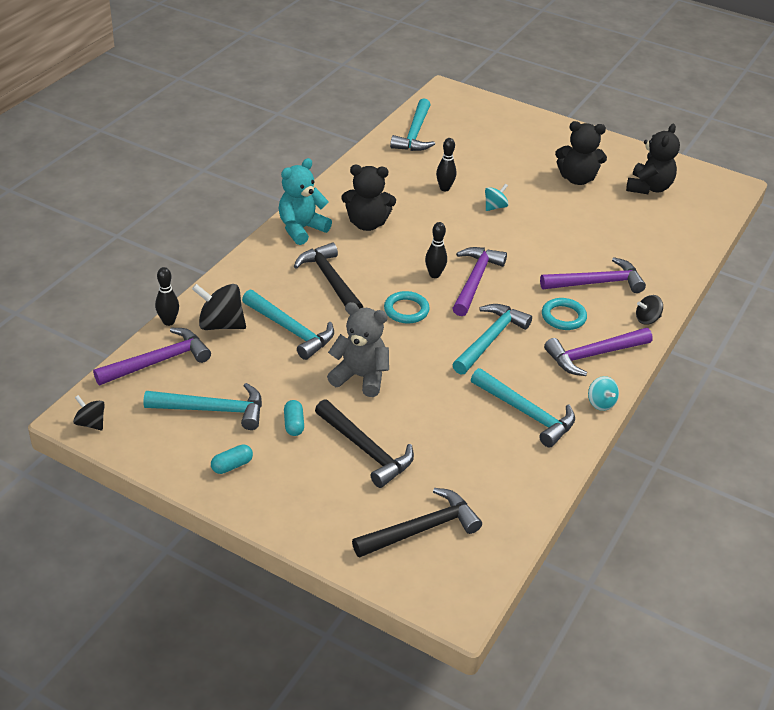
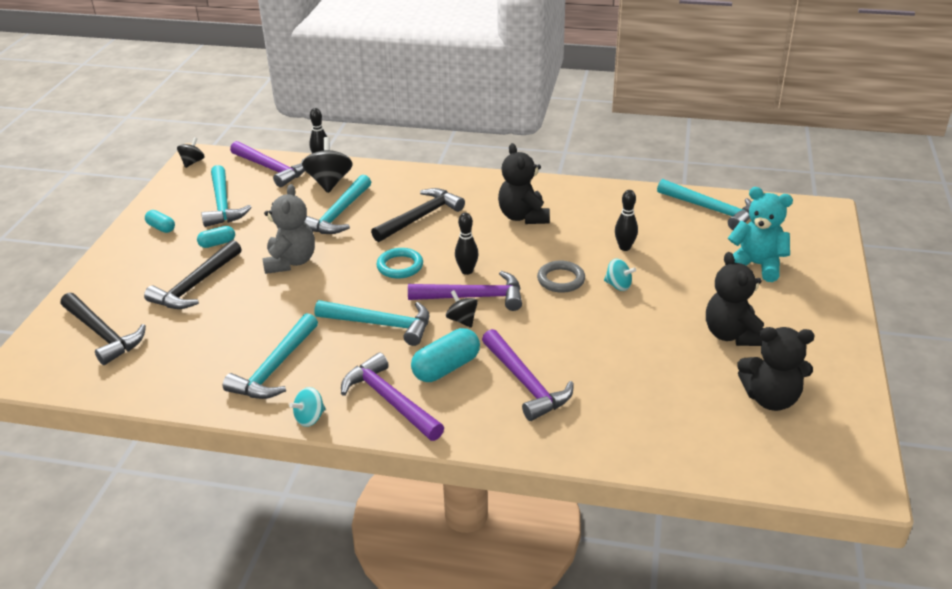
camera: 75 degrees right, 5 degrees down
turquoise teddy bear [279,158,332,245] -> turquoise teddy bear moved to [728,187,793,282]
turquoise hammer [390,98,435,151] -> turquoise hammer turned 135 degrees counterclockwise [657,179,751,230]
turquoise ring [542,298,587,330] -> turquoise capsule [411,328,480,382]
black spinning top [636,295,663,325] -> black spinning top moved to [446,290,478,328]
none -> grey ring [537,260,585,293]

